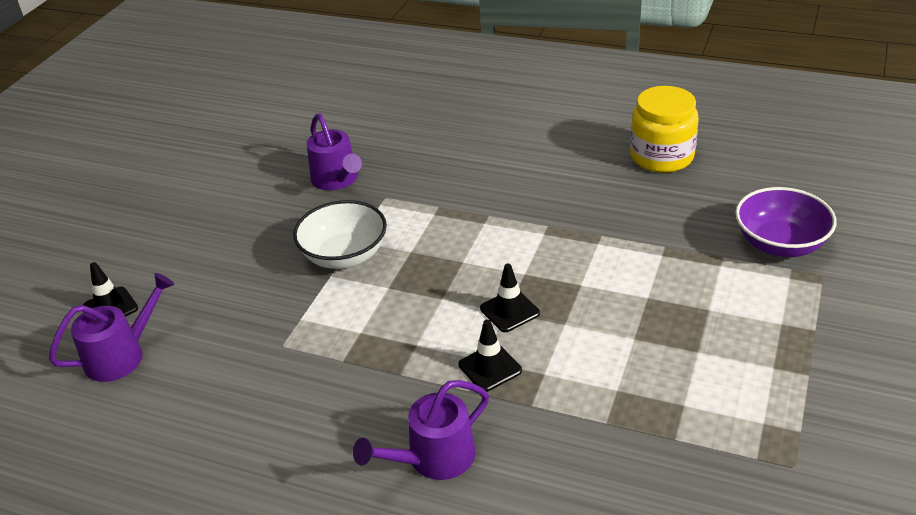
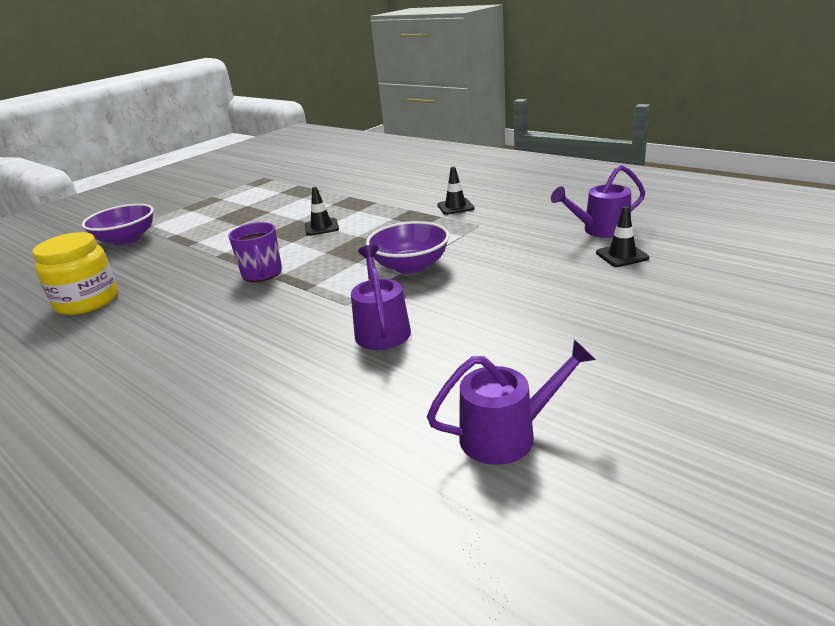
camera: 160 degrees left, 10 degrees down
white bowl [293,200,387,269] -> purple bowl [366,221,450,274]
purple watering can [353,380,489,480] -> purple watering can moved to [427,340,596,465]
black traffic cone [459,320,522,392] -> black traffic cone moved to [437,167,474,215]
none -> purple mug [228,222,282,282]

